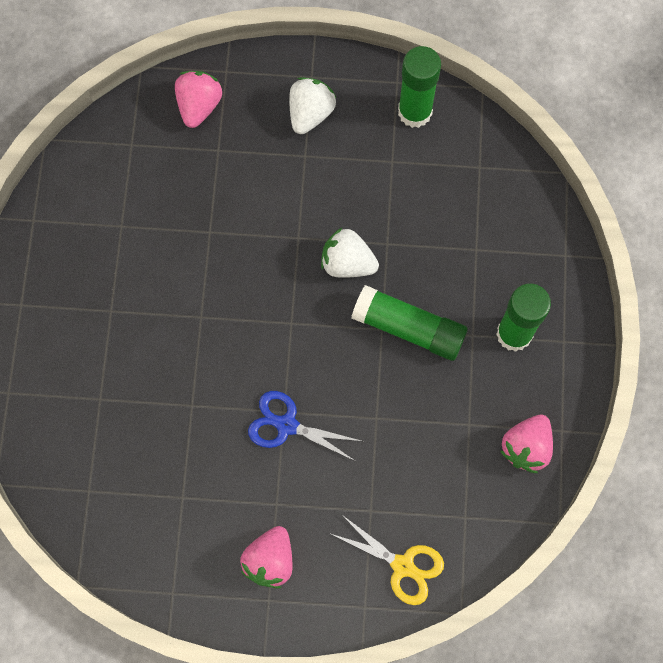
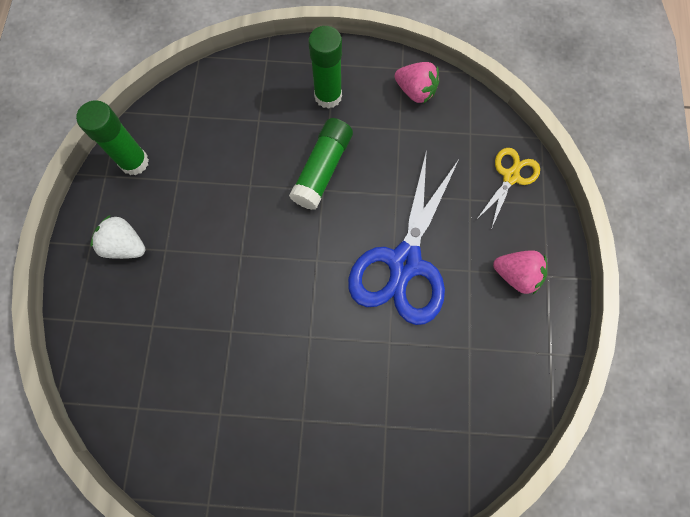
camera: 90 degrees left, 0 degrees up
pink strawberry [175,71,222,128] -> none
blue scissors [248,391,361,461] -> blue scissors [348,149,458,325], size x1.97
white strawberry [321,228,379,278] -> none

